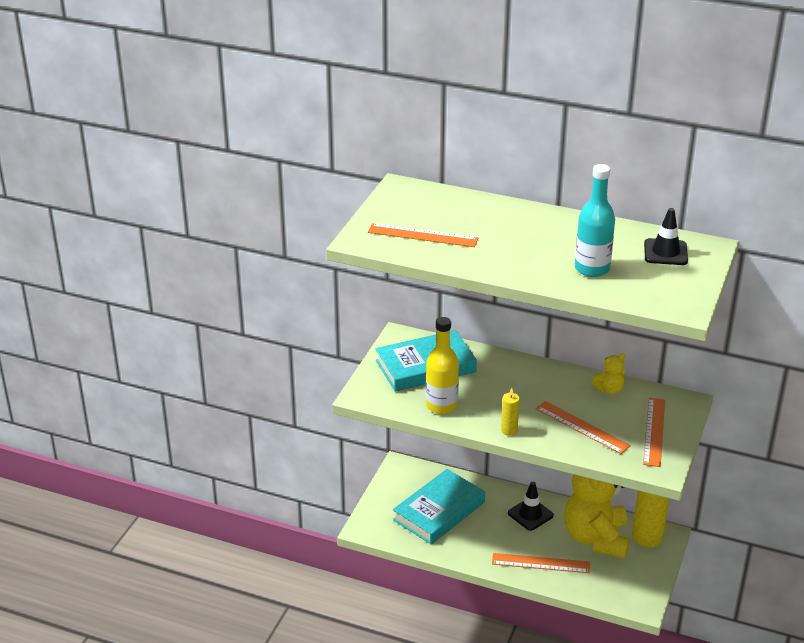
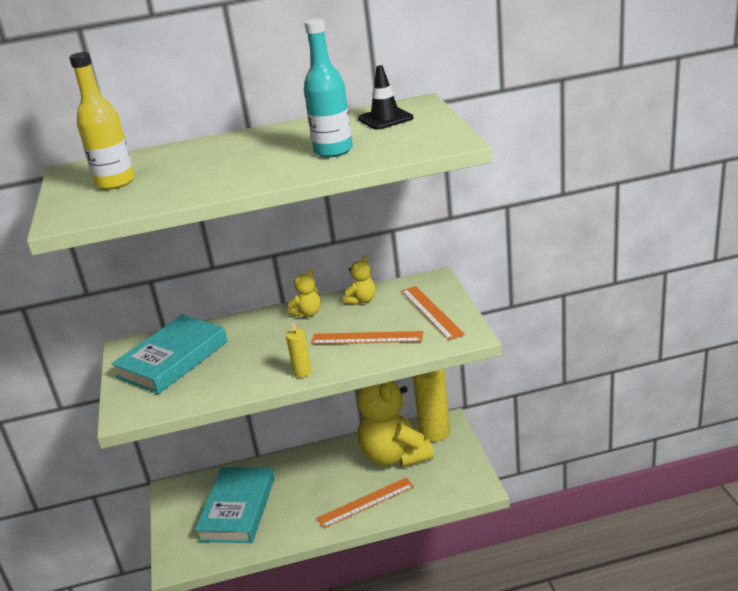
camera: 30 degrees left, 5 degrees down
orange ruler [368,223,478,247] -> none
yellow bottle [426,317,459,414] -> yellow bottle moved to [69,52,135,190]
black traffic cone [508,482,554,531] -> none
none -> yellow teddy bear [288,269,321,318]

